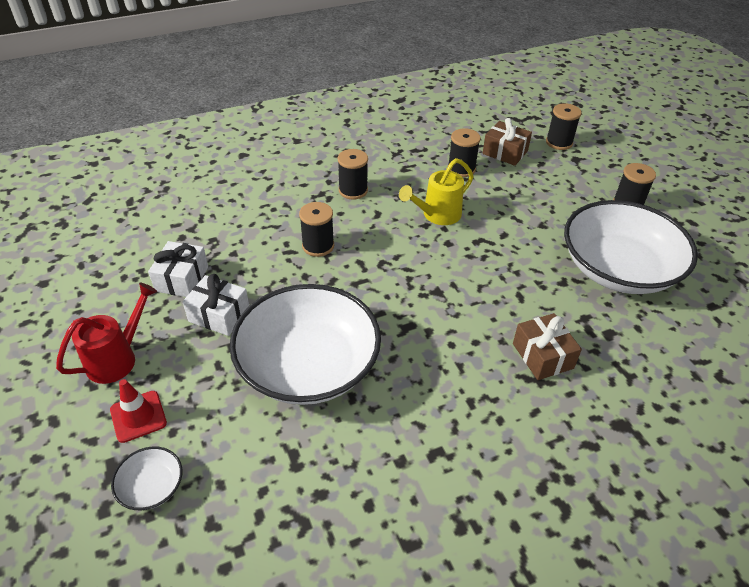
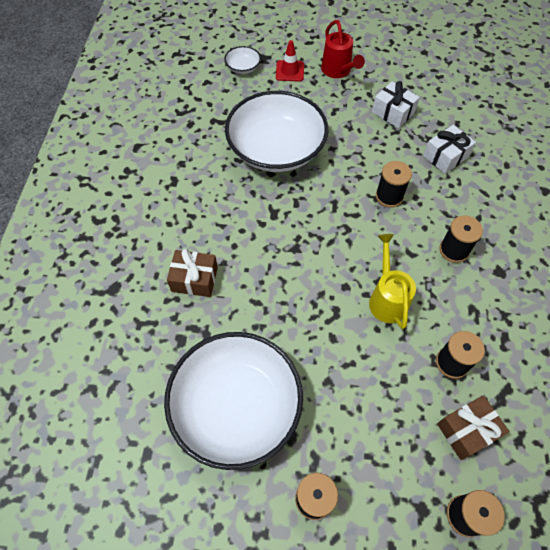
camera: 120 degrees right, 15 degrees up
white gift [183,274,249,336] -> white gift moved to [423,125,476,174]

